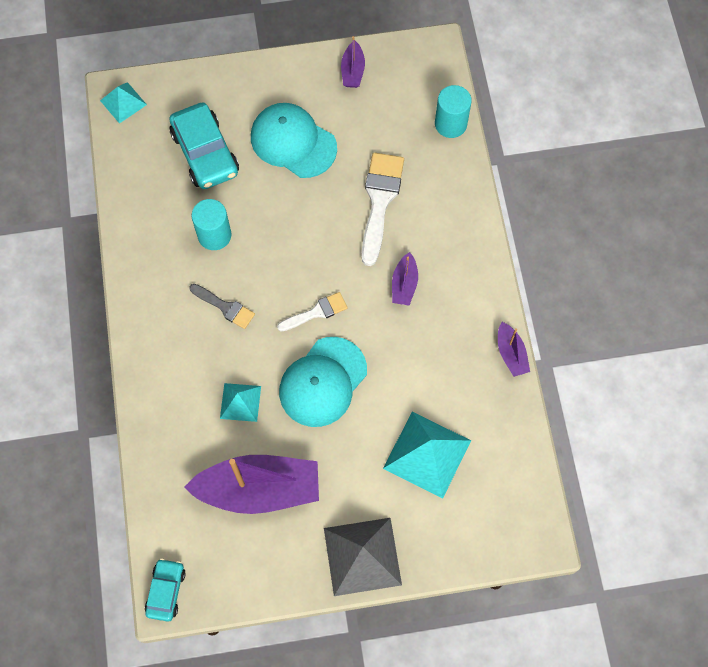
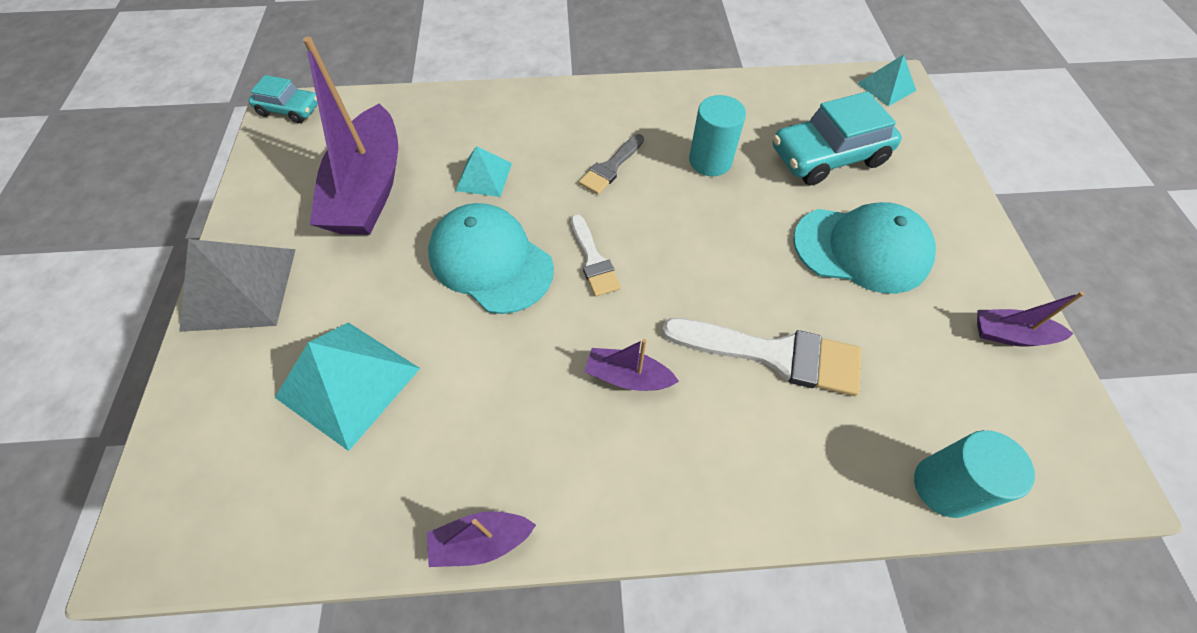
camera: 95 degrees right, 10 degrees down
turquoise cap [251,103,337,178] -> turquoise cap turned 60 degrees clockwise [793,202,936,294]

